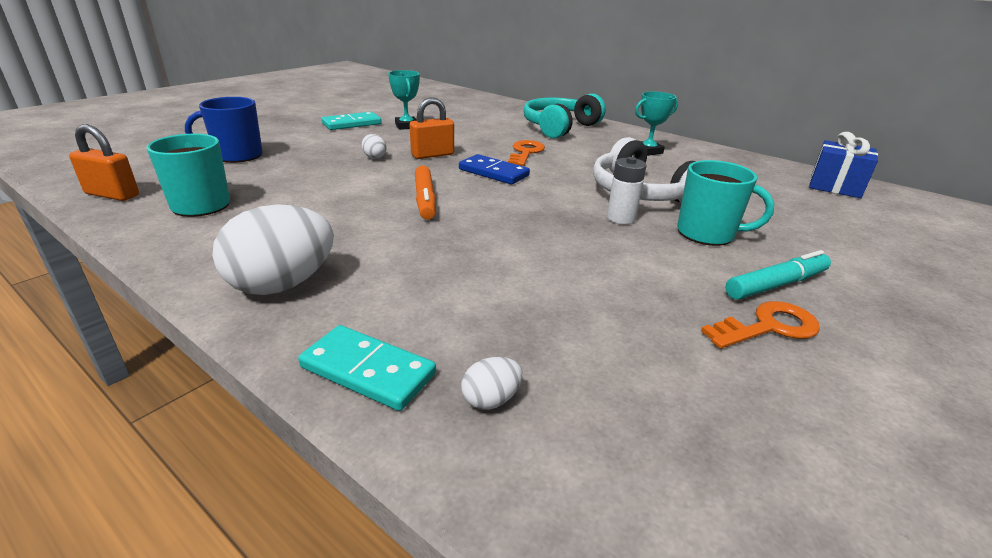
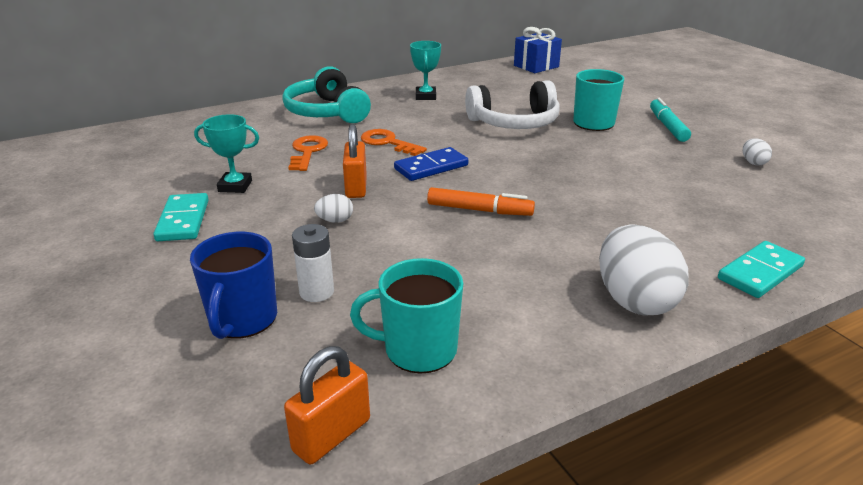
camera: 65 degrees left, 0 degrees up
white egg [461,357,522,410] -> white egg moved to [743,138,772,166]
white battery [607,157,647,224] -> white battery moved to [292,224,334,302]
orange key [701,301,820,349] -> orange key moved to [288,135,328,171]

